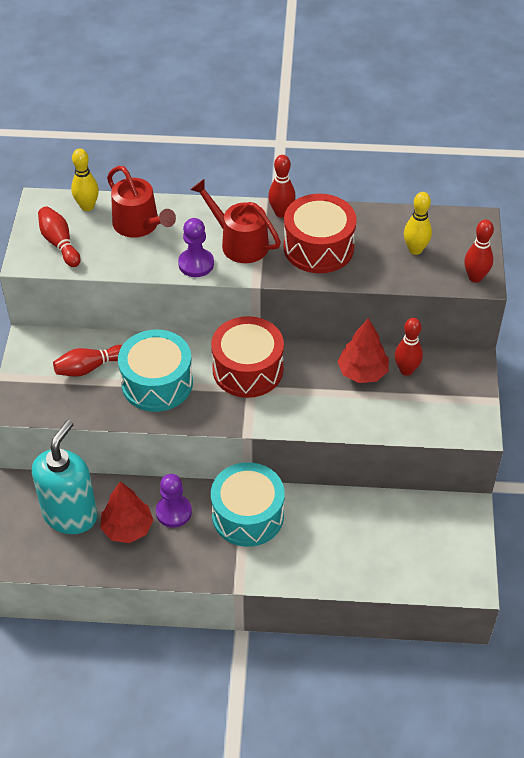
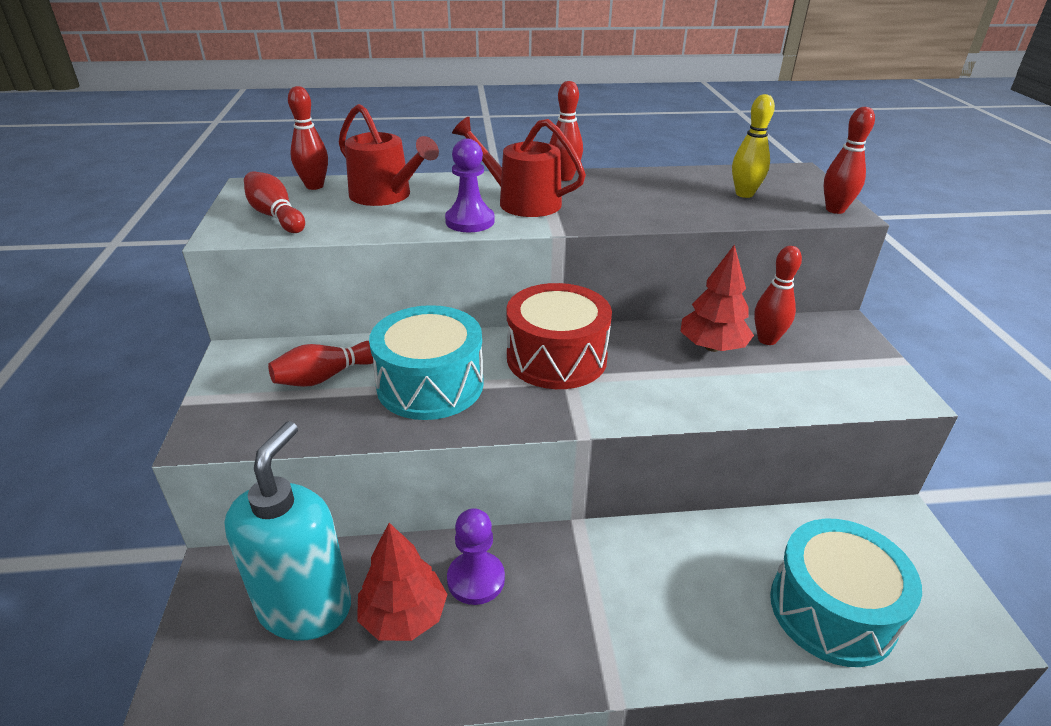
camera: 10 degrees left, 15 degrees down
yellow bowling pin [71,149,99,211] -> red bowling pin [288,86,328,190]
turquoise drum [211,462,285,547] -> turquoise drum moved to [770,519,922,667]
red drum [283,194,357,273] -> none

